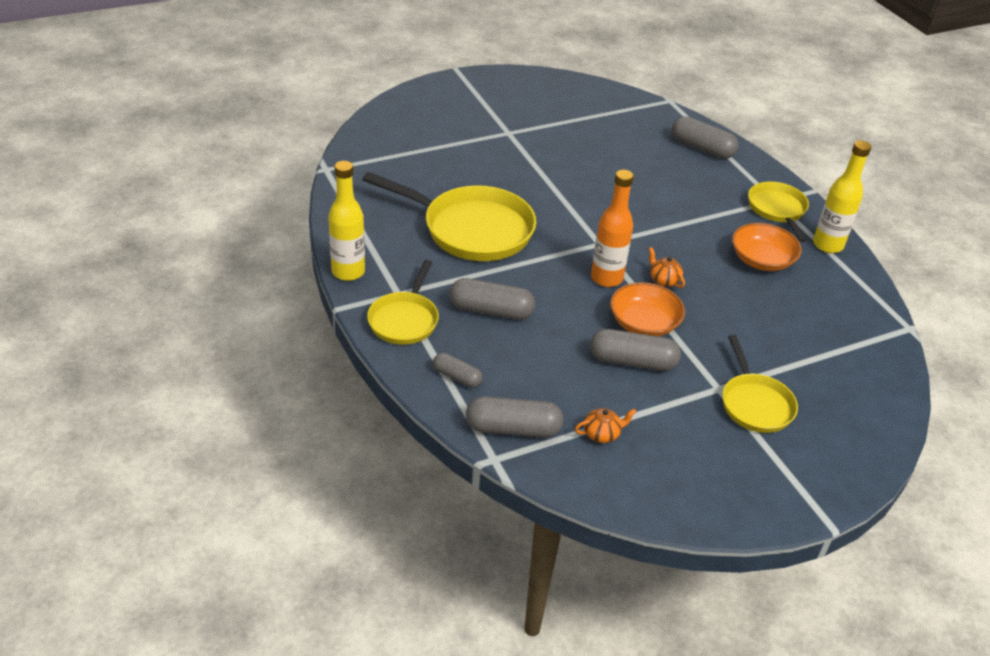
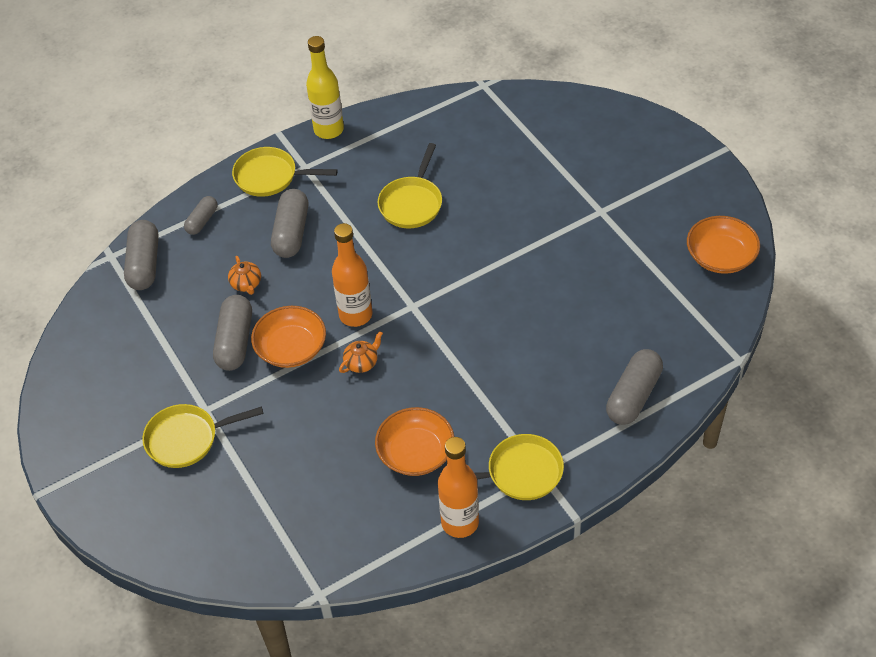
camera: 90 degrees right, 10 degrees up
yellow pan [362,172,536,261] -> yellow pan [378,143,442,228], size x0.58
orange teapot [575,408,636,443] -> orange teapot moved to [228,256,261,295]
yellow bottle [813,140,871,253] -> orange bottle [438,437,479,538]
none -> orange bowl [687,216,760,274]

